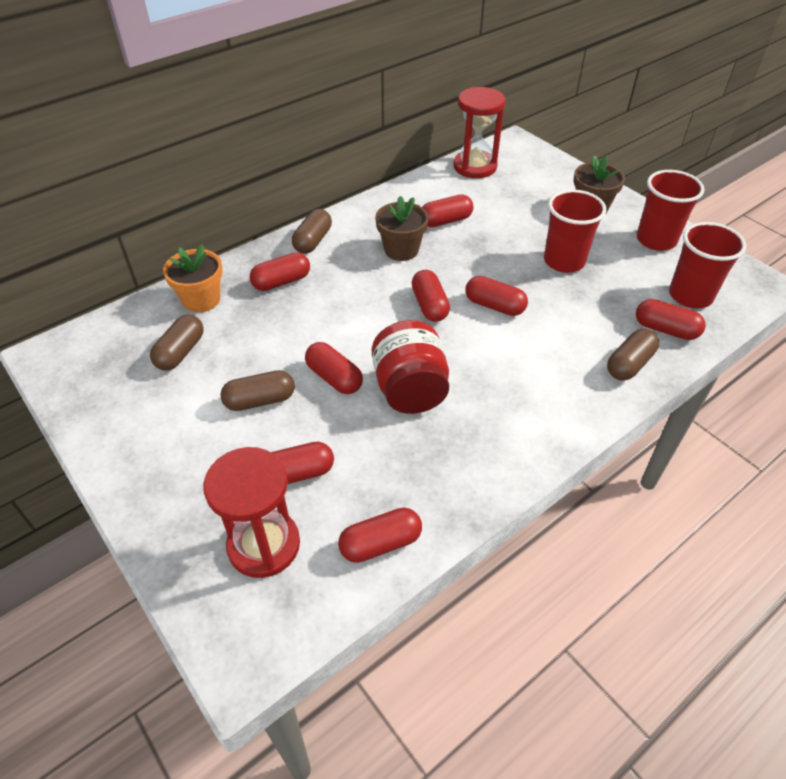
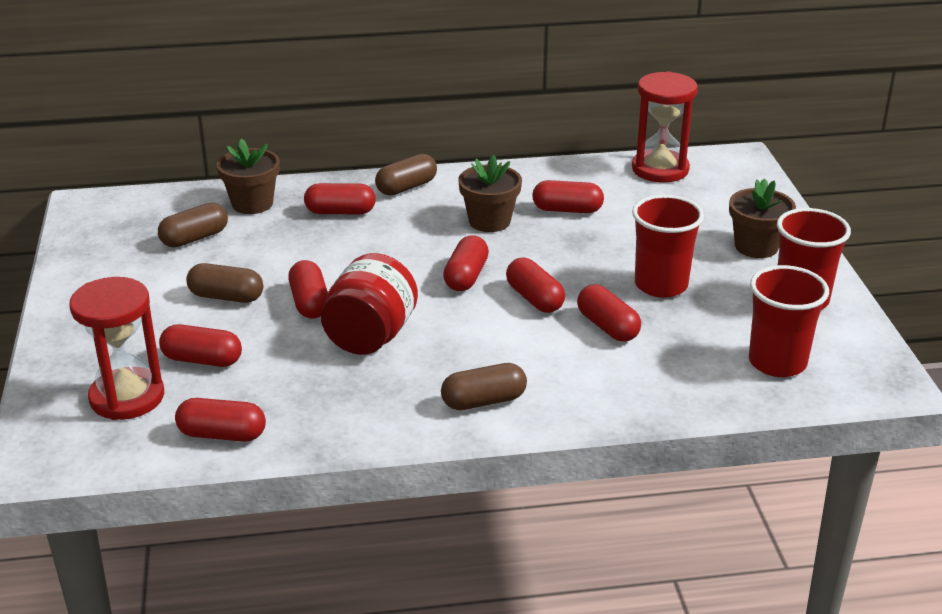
camera: 30 degrees right, 15 degrees down
orange flower pot [163,244,223,312] -> brown flower pot [217,139,280,214]
brown capsule [607,329,659,381] -> brown capsule moved to [441,363,527,410]
red capsule [636,299,706,340] -> red capsule moved to [577,284,641,342]

